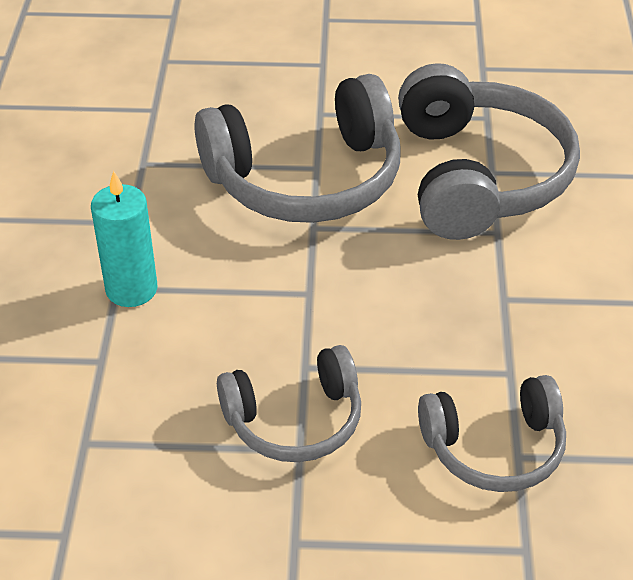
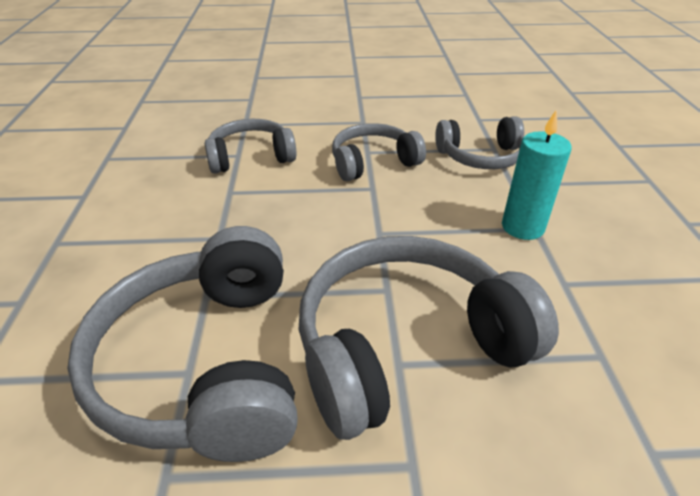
camera: 175 degrees right, 5 degrees down
none -> grey headphones [435,116,524,169]

